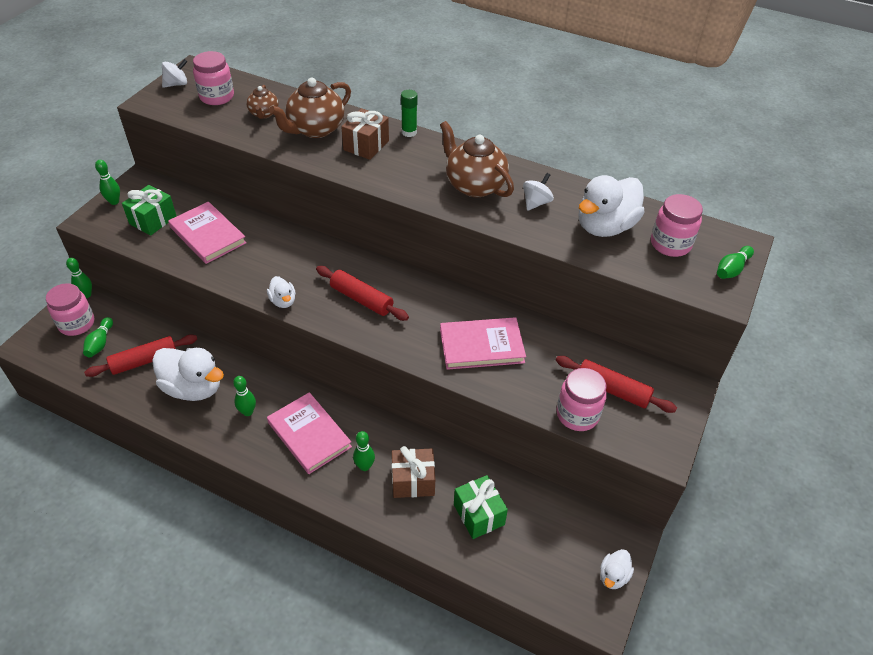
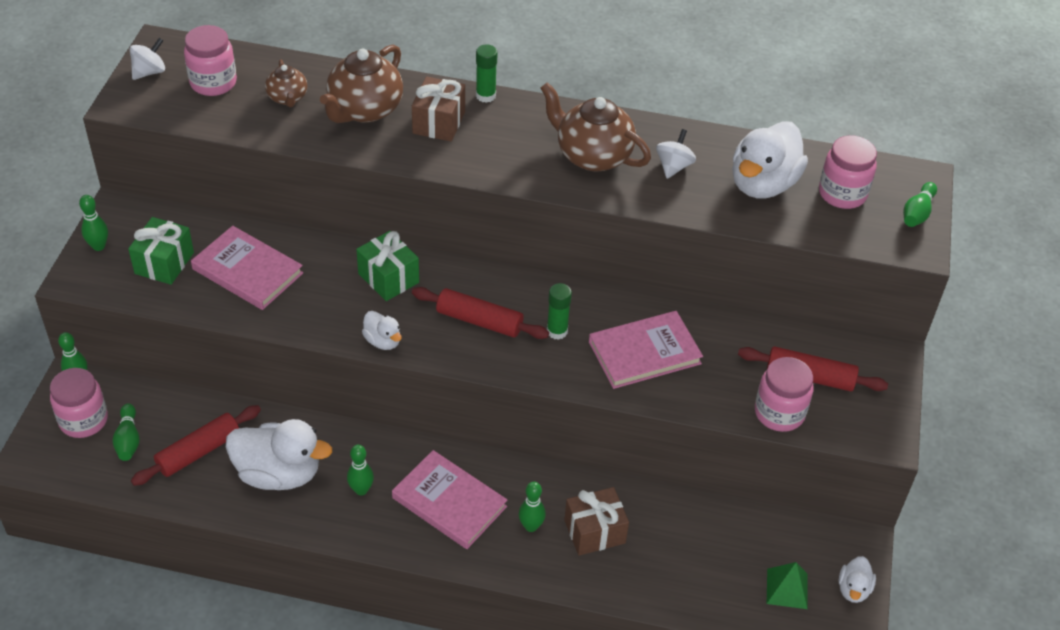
camera: 15 degrees left, 0 degrees up
green gift [454,475,508,539] -> green gift moved to [356,231,419,301]
none -> green glue stick [547,283,572,340]
none -> green pyramid [767,562,808,609]

